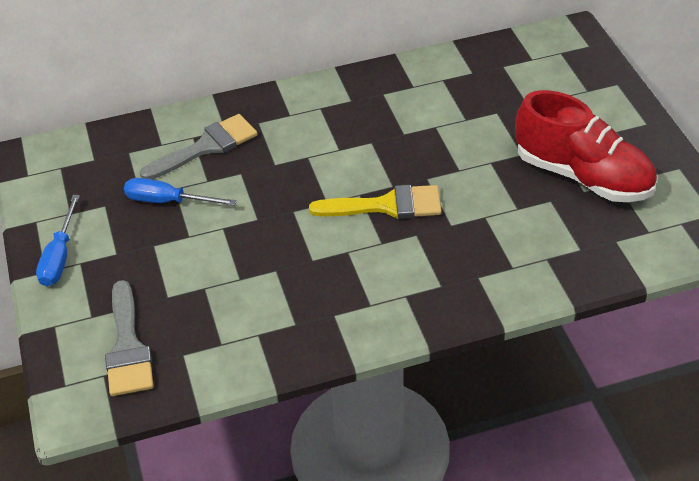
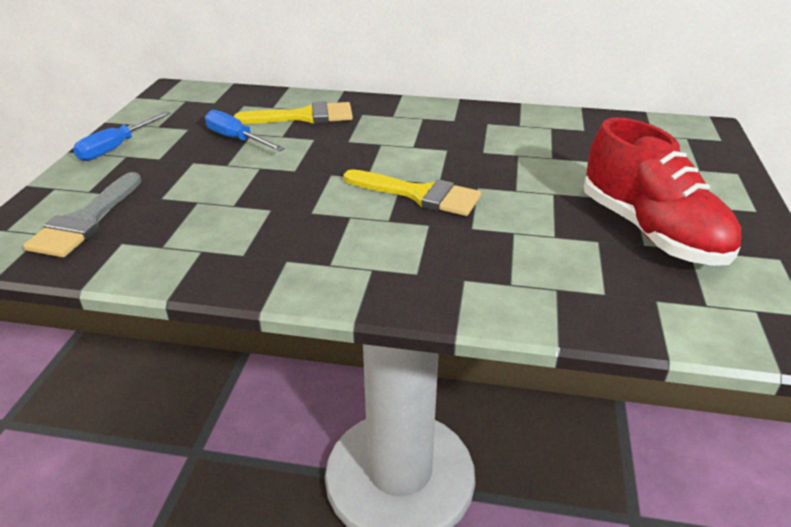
camera: 25 degrees right, 10 degrees down
grey brush [140,114,257,179] -> yellow brush [234,101,353,124]

